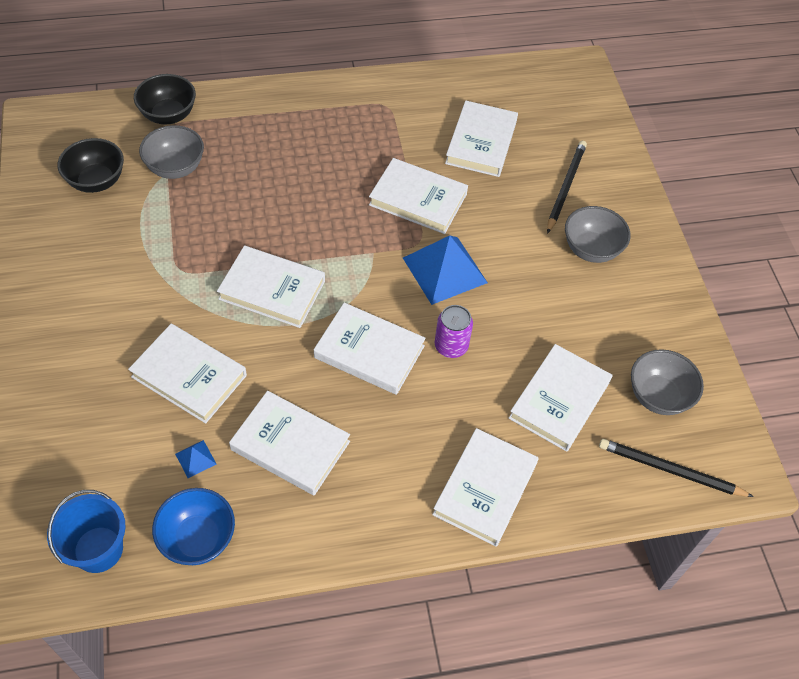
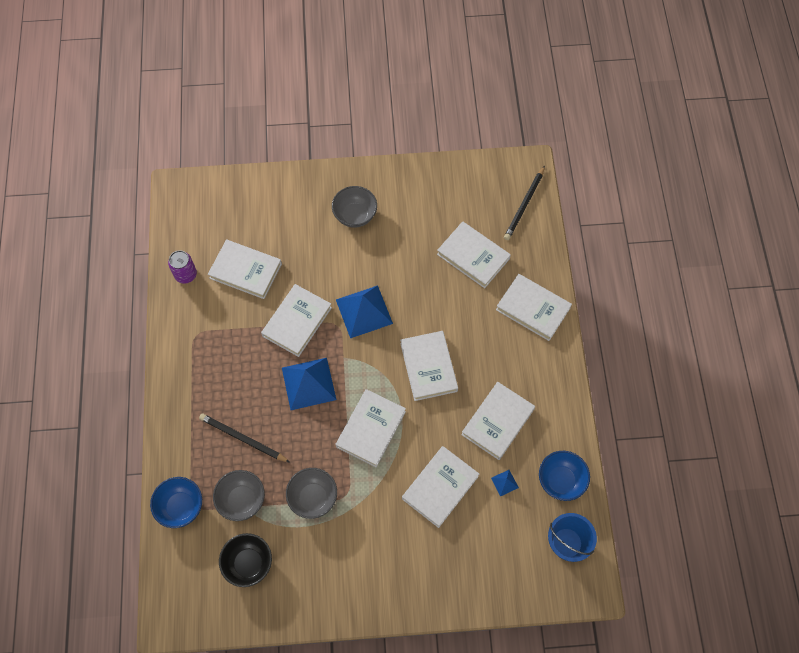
camera: 80 degrees left, 10 degrees up
black bowl [134,74,196,125] -> blue bowl [150,477,202,528]
white book [314,302,426,395] -> white book turned 45 degrees counterclockwise [400,331,458,401]
purple can [435,305,473,358] -> purple can moved to [168,250,197,284]
black pencil [547,141,587,234] -> black pencil moved to [199,414,290,462]
grey bowl [631,349,704,415] -> grey bowl moved to [286,468,337,519]
none -> blue pyramid [282,358,336,410]

